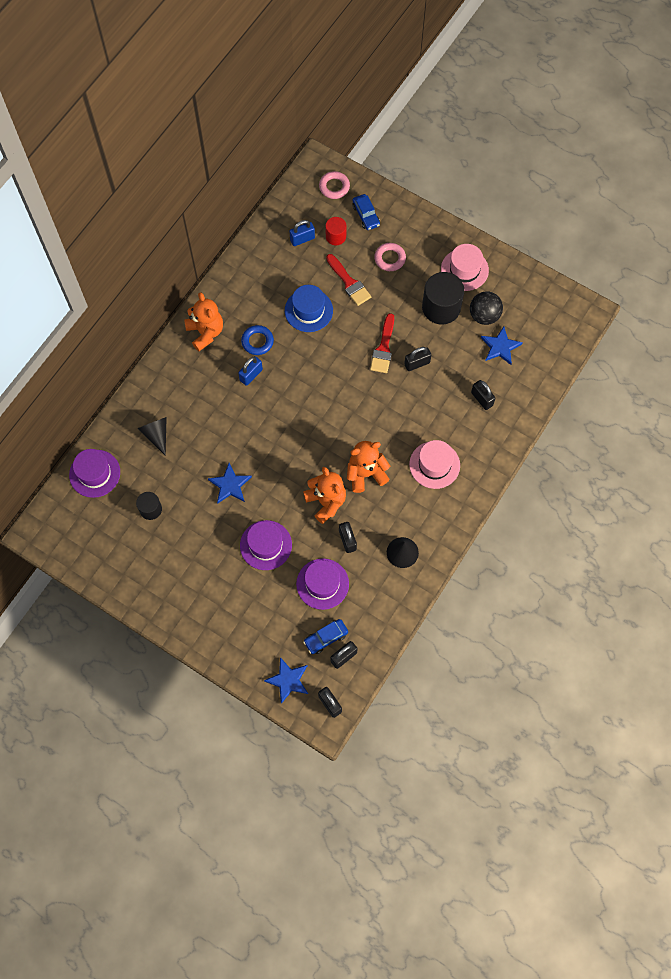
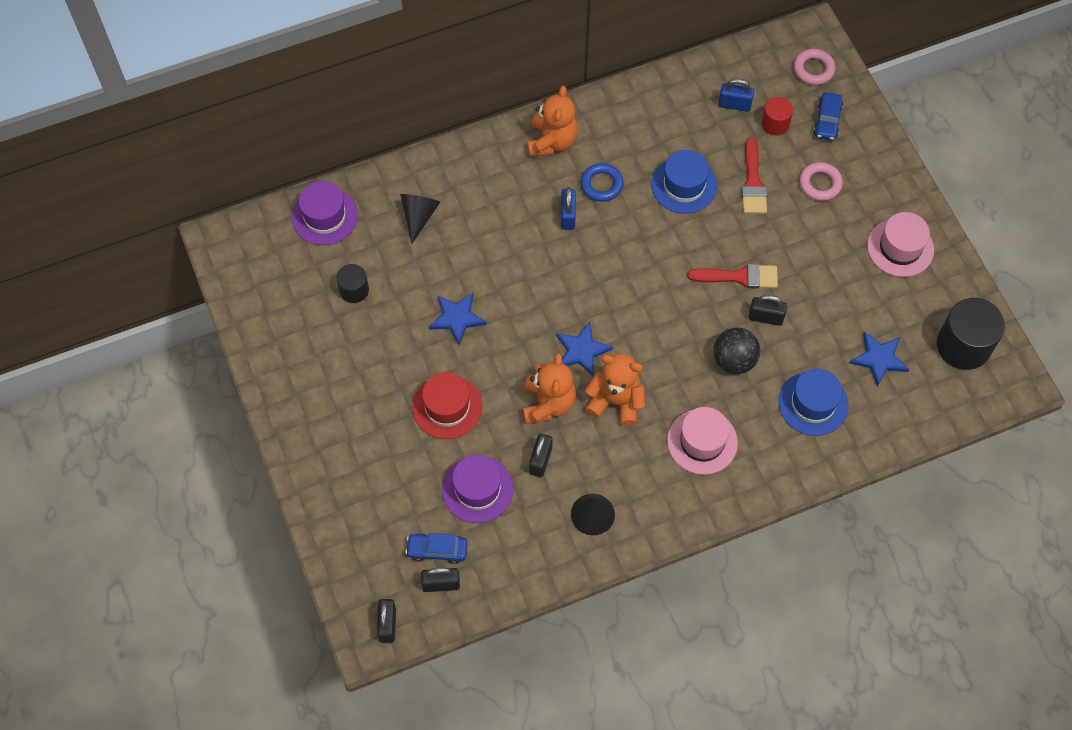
camera: 35 degrees right, 5 degrees down
blue padlock [238,356,263,386] -> blue padlock turned 75 degrees counterclockwise [561,187,576,230]
purple hat [240,520,292,570] -> red hat [413,372,482,439]
blue star [264,657,308,704] -> blue star moved to [556,322,613,377]
red brush [370,313,394,373] -> red brush turned 135 degrees counterclockwise [687,264,778,289]
black cylinder [422,272,464,325] -> black cylinder moved to [937,298,1005,370]
black ball [470,291,503,325] -> black ball moved to [713,327,760,374]
black padlock [471,380,495,410] -> blue hat [779,369,848,436]

